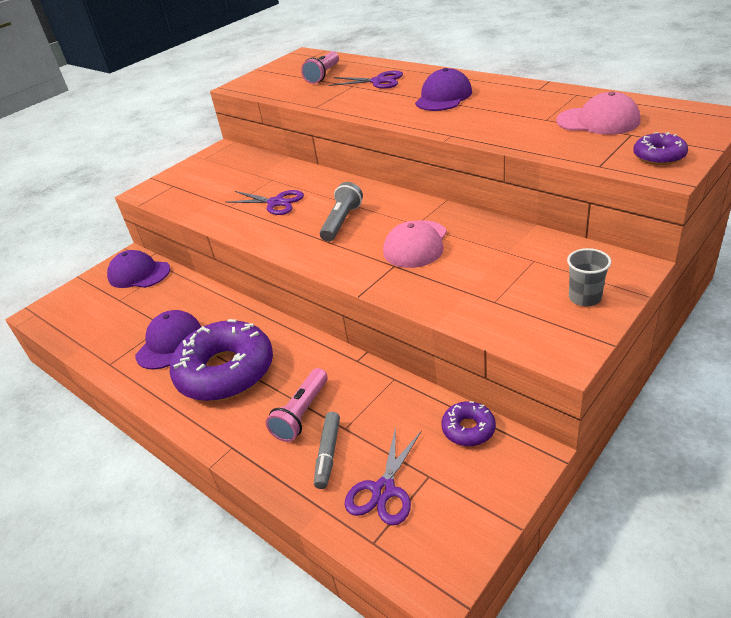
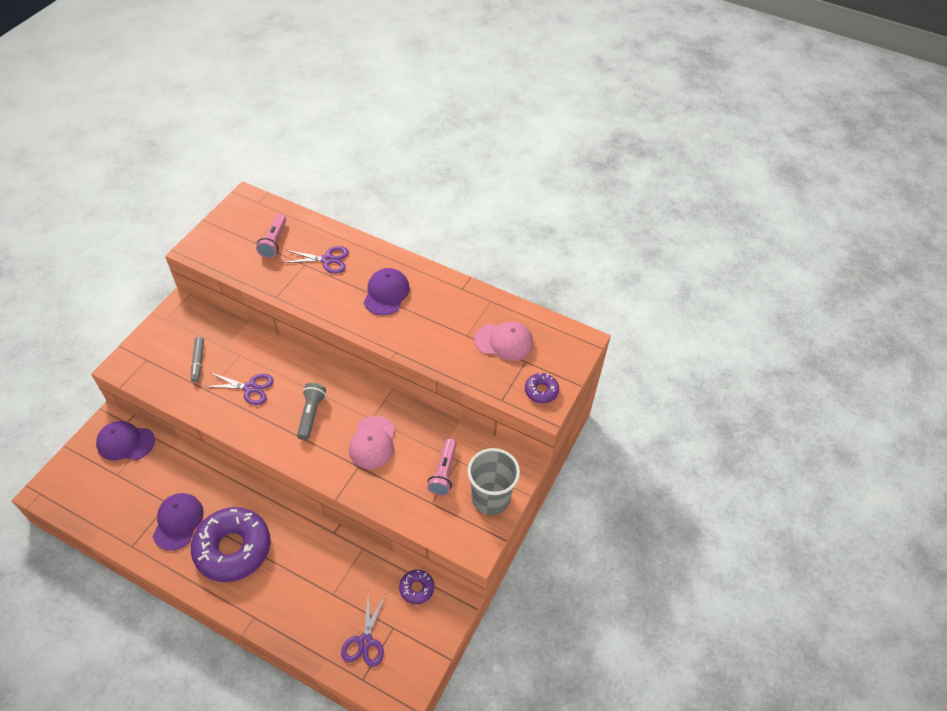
camera: 20 degrees left, 15 degrees up
pink flashlight [266,368,328,442] -> pink flashlight moved to [427,438,457,496]
grey marker [314,412,340,489] -> grey marker moved to [191,337,204,383]
grey cup [567,248,611,306] -> grey cup [468,448,520,515], size x1.87

